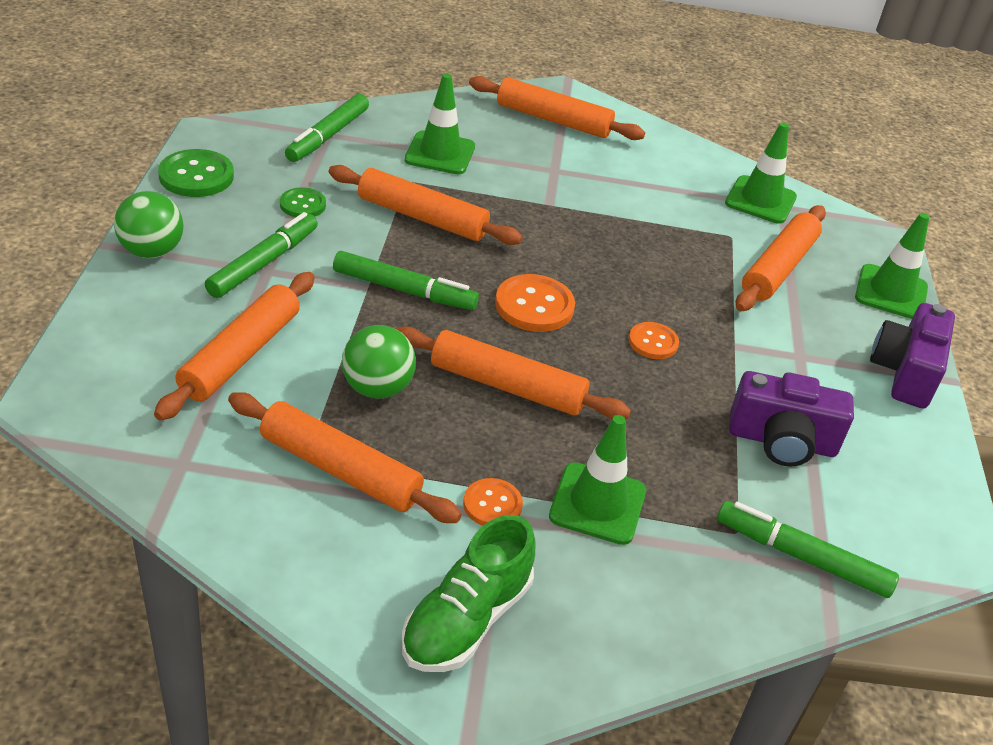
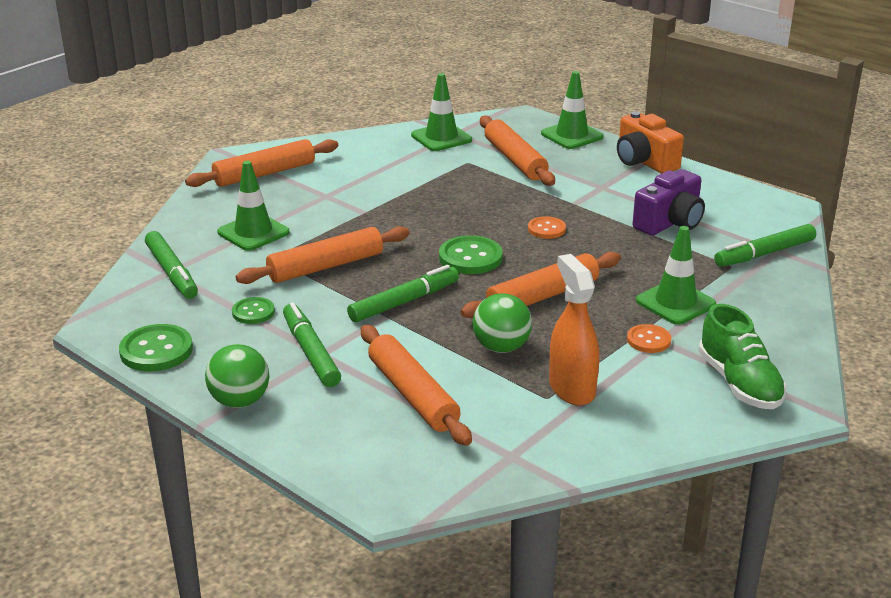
camera: 50 degrees left, 10 degrees down
orange rolling pin [228,392,462,523] -> orange spray bottle [549,254,599,406]
orange button [495,274,575,332] -> green button [439,235,503,274]
purple camera [870,303,955,409] -> orange camera [617,111,684,174]

